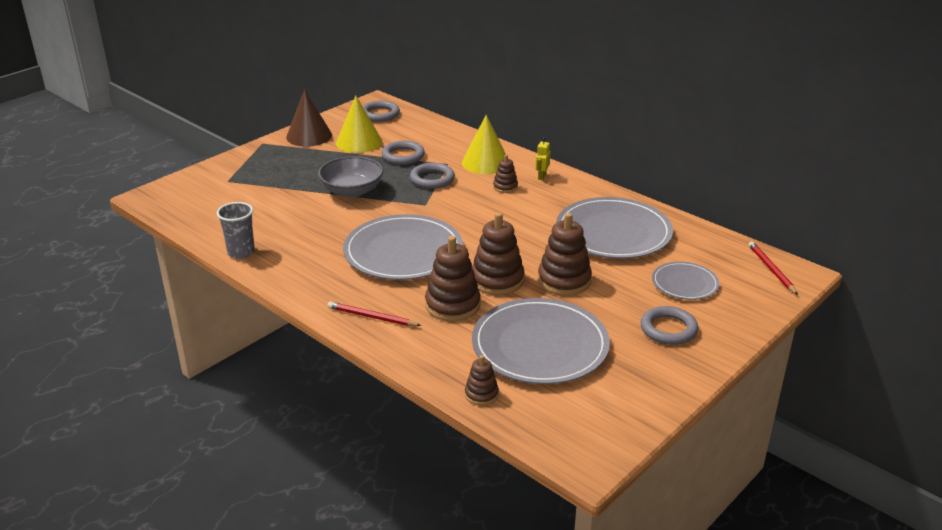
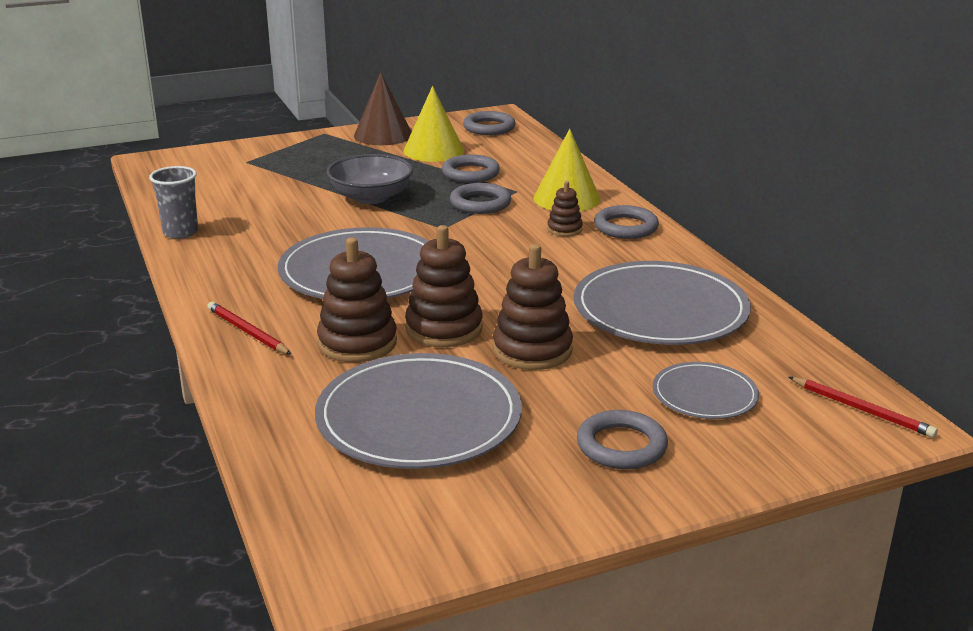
camera: 25 degrees right, 5 degrees down
brown stacking toy [465,355,499,406] -> none
yellow robot [536,137,550,180] -> grey ring [594,205,659,239]
red pencil [748,241,798,295] -> red pencil turned 120 degrees clockwise [789,377,938,438]

